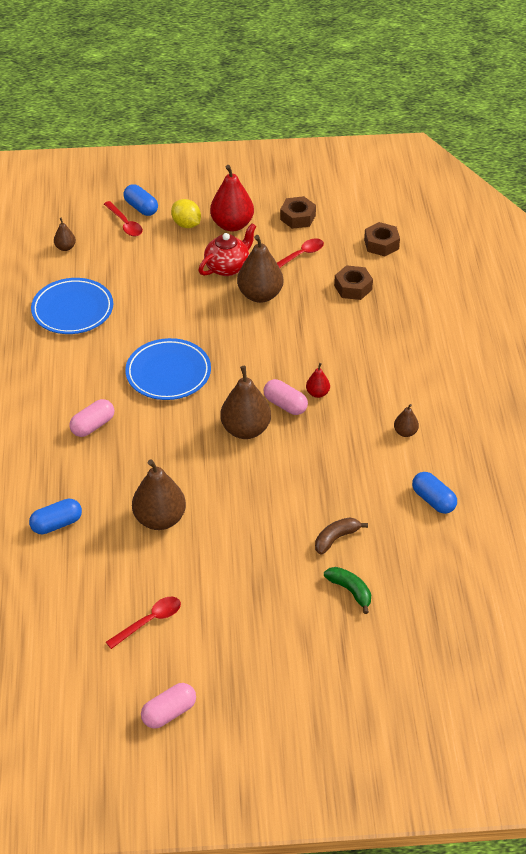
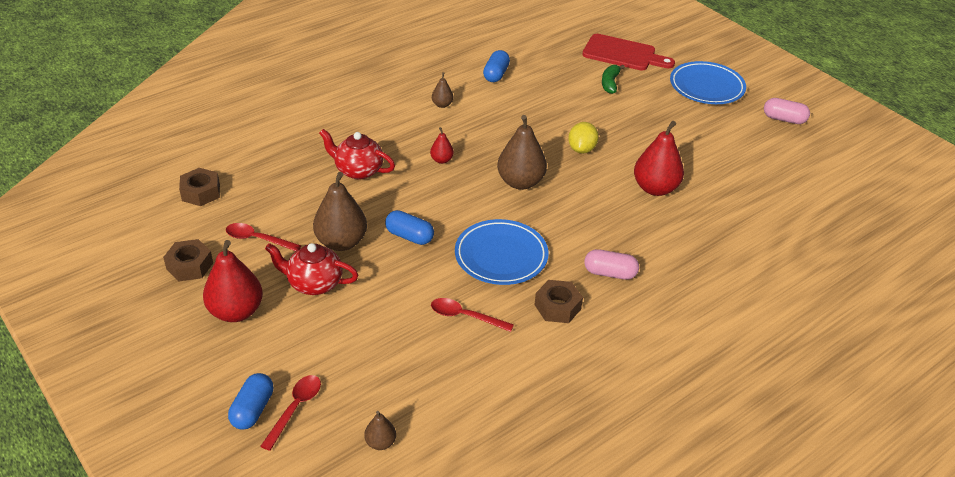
camera: 125 degrees left, 5 degrees down
blue capsule [29,499,82,534] -> blue capsule moved to [385,210,434,245]
blue plate [31,278,113,334] -> blue plate moved to [670,61,746,104]
red spoon [106,597,181,649] -> red spoon moved to [431,298,514,332]
brown pear [132,460,186,530] -> red pear [634,121,684,196]
yellow lemon [171,199,201,228] -> yellow lemon moved to [568,122,599,154]
pink capsule [263,379,308,415] -> none
brown banana [315,517,368,555] -> none
brown nut [334,265,373,300] -> brown nut moved to [535,280,583,323]
none -> red teapot [319,129,395,179]
none -> red cutting board [582,34,675,70]

